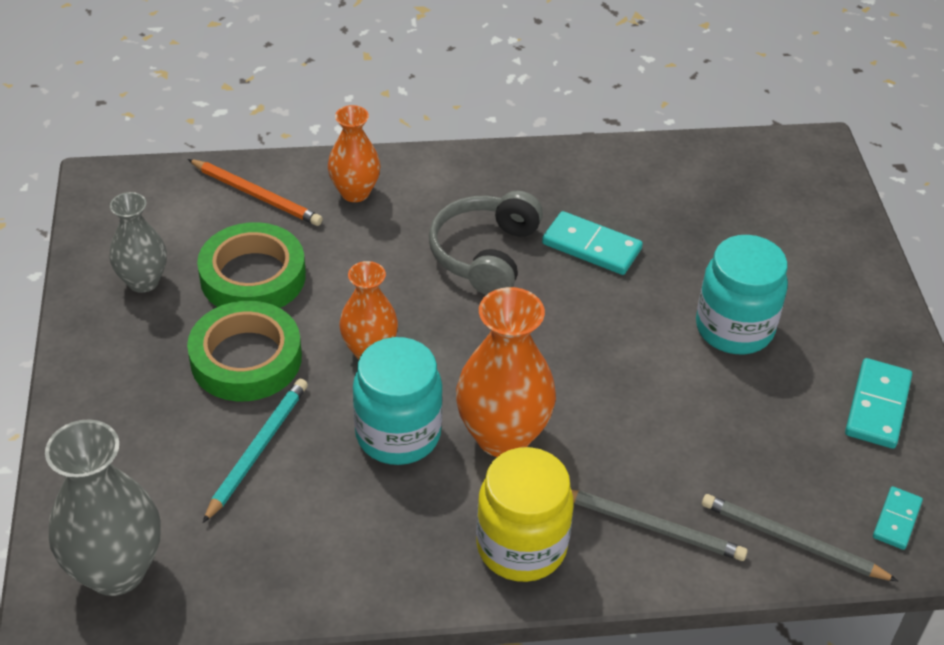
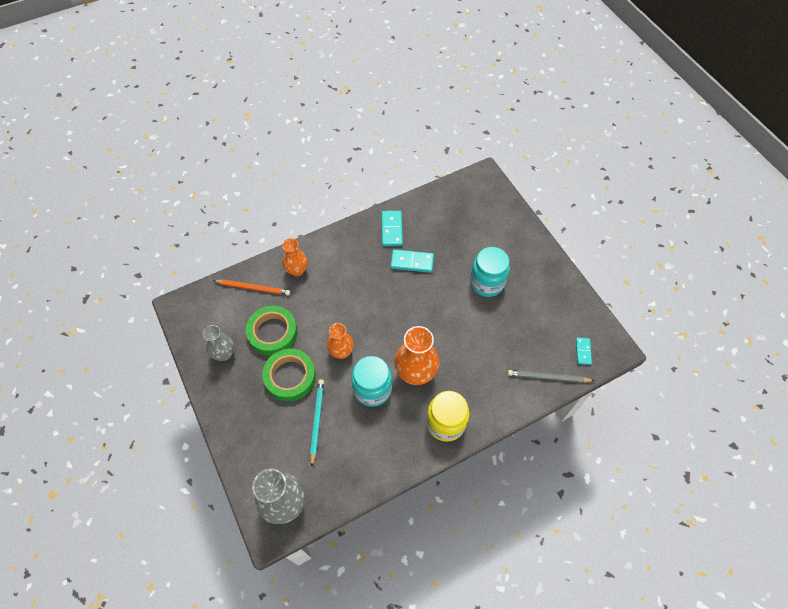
camera: 20 degrees left, 15 degrees up
grey headphones [429,191,543,295] -> none
grey pencil [571,490,748,561] -> none
turquoise domino [845,358,912,449] -> turquoise domino moved to [382,211,403,246]

